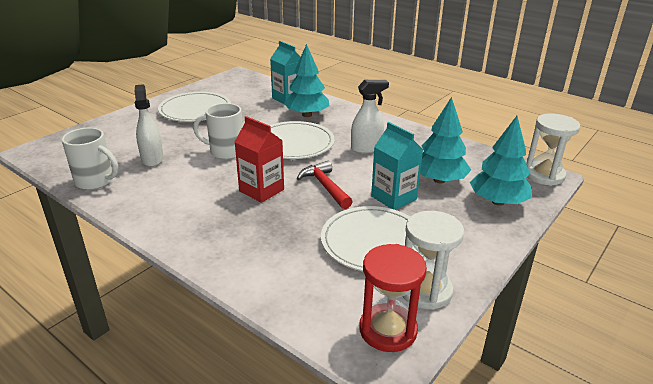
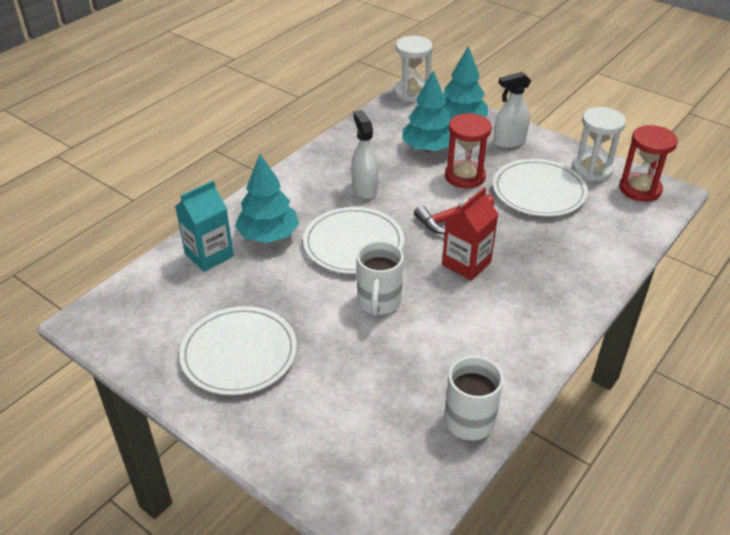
camera: 90 degrees left, 10 degrees up
white spray bottle [135,84,164,167] -> white spray bottle moved to [493,72,531,148]
turquoise carton [371,122,423,210] -> red hourglass [445,113,492,189]

